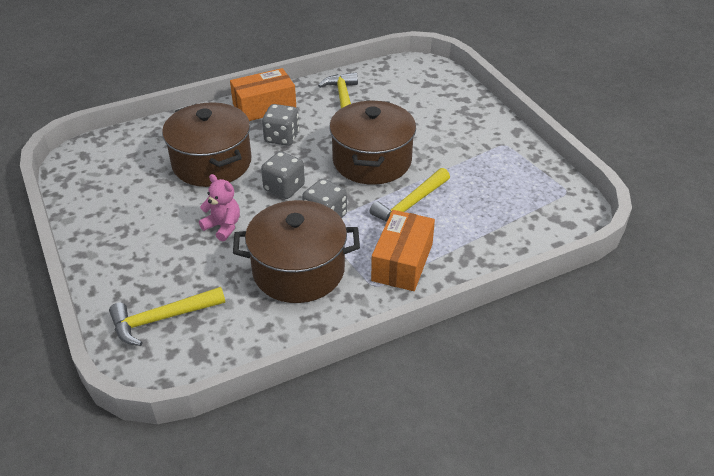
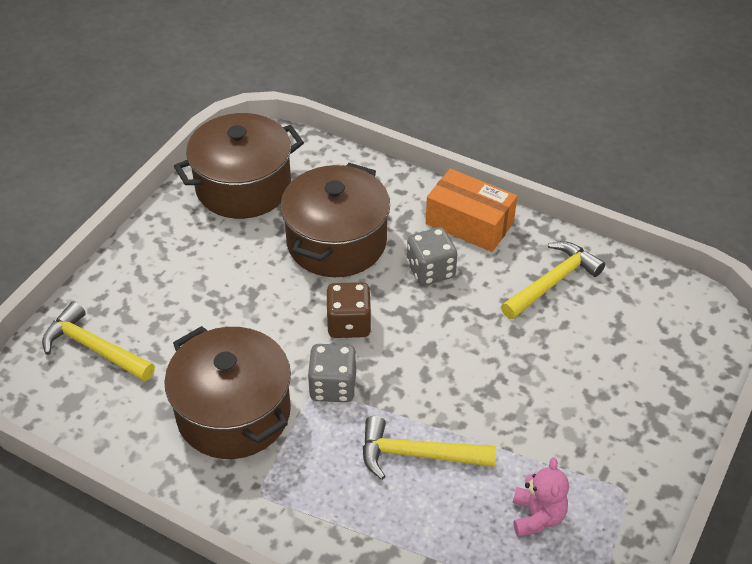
camera: 55 degrees right, 5 degrees up
pink teddy bear [199,174,240,241] -> pink teddy bear moved to [513,458,569,537]
grey dice [261,151,305,199] -> brown dice [326,282,372,338]
brown pot [329,100,416,185] -> brown pot moved to [174,113,304,219]
orange box [371,210,435,291] -> none

